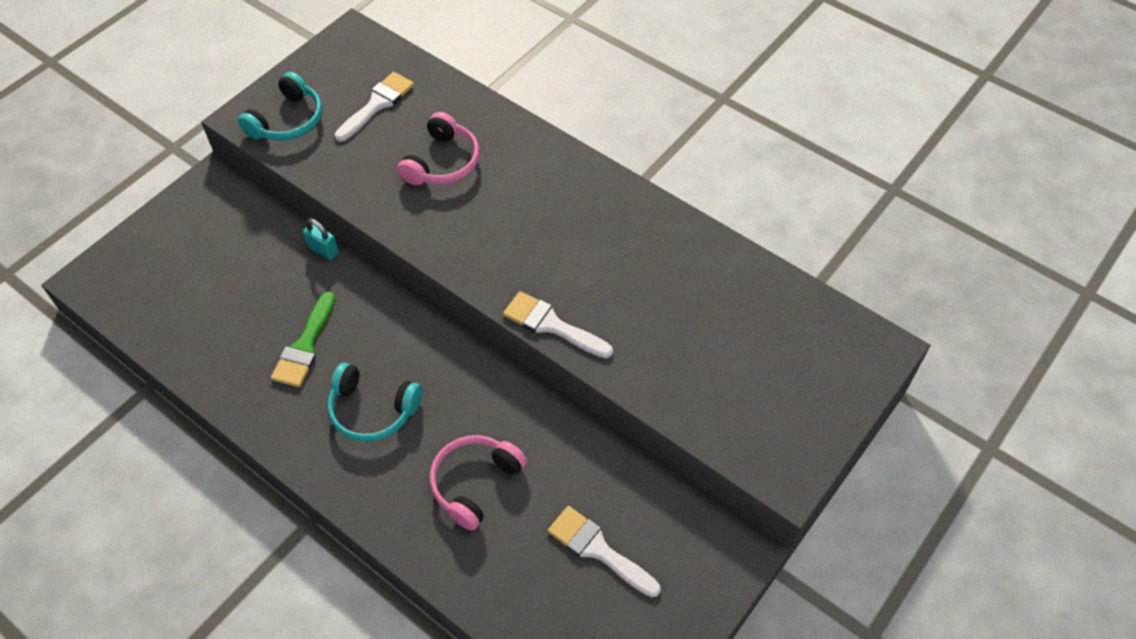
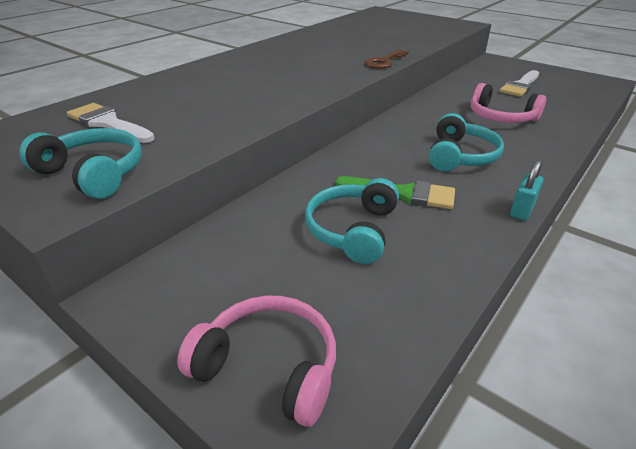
camera: 90 degrees left, 20 degrees down
turquoise padlock [303,219,339,260] -> turquoise padlock moved to [510,160,543,221]
pink headphones [397,112,480,185] -> pink headphones moved to [177,296,336,427]
white brush [503,291,613,358] -> brown key [364,49,409,69]
none -> turquoise headphones [305,178,399,264]

